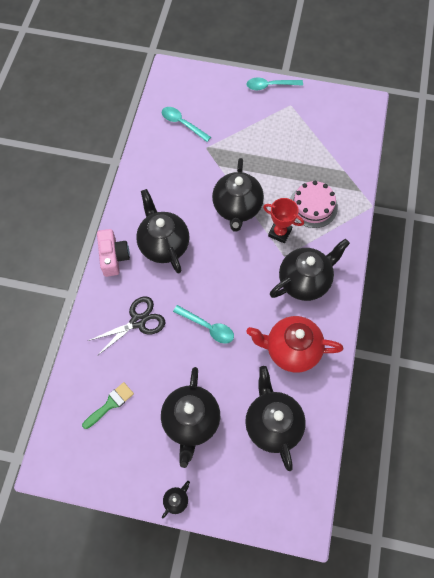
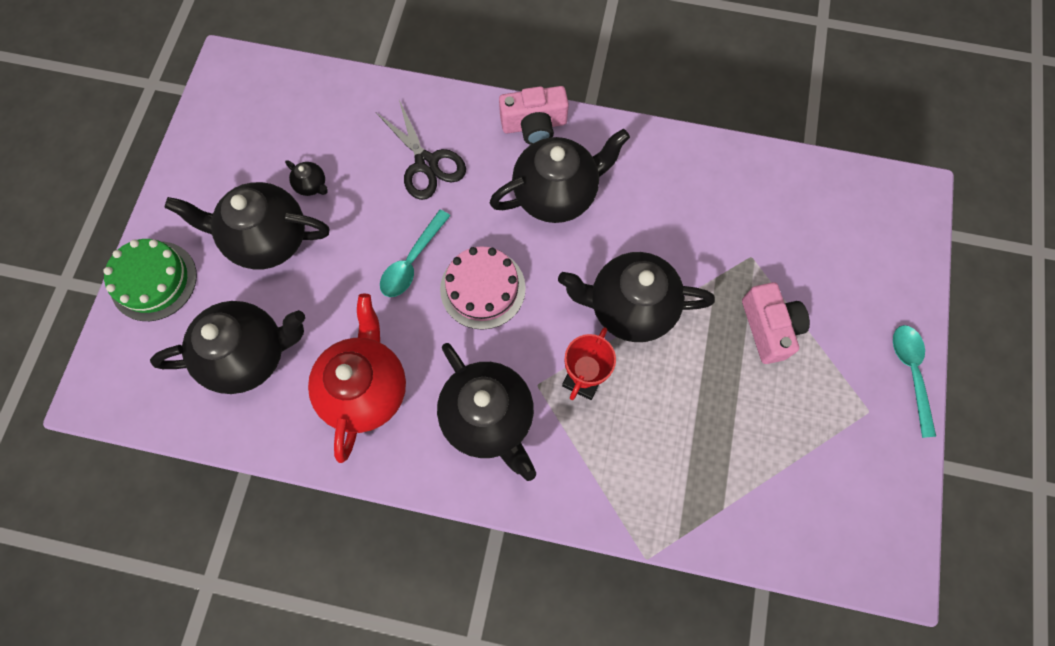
camera: 90 degrees right, 5 degrees up
green brush [82,382,134,429] -> none
turquoise spoon [162,107,211,142] -> none
black teapot [162,481,190,518] -> black teapot moved to [285,160,328,196]
pink cake [290,181,338,228] -> pink cake moved to [440,246,526,330]
none -> green cake [103,239,197,321]
none -> pink camera [742,282,810,364]

